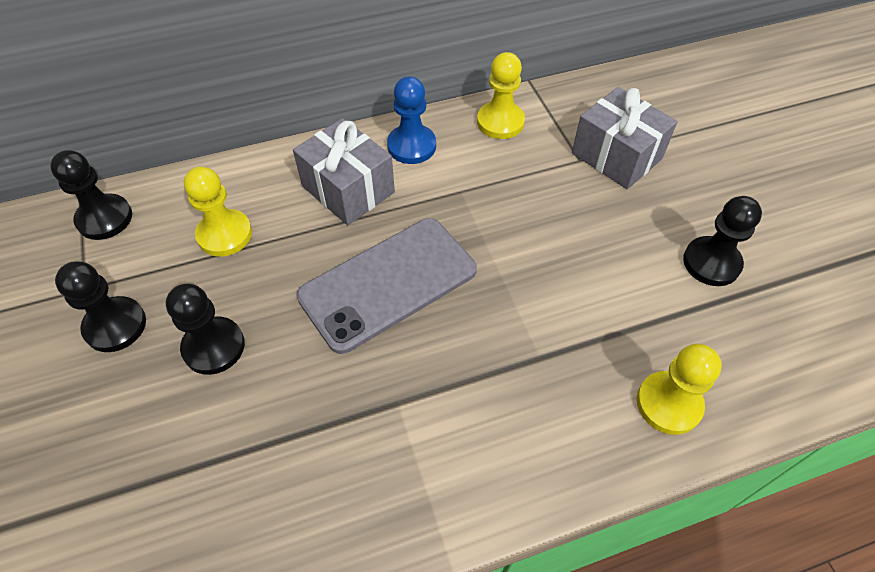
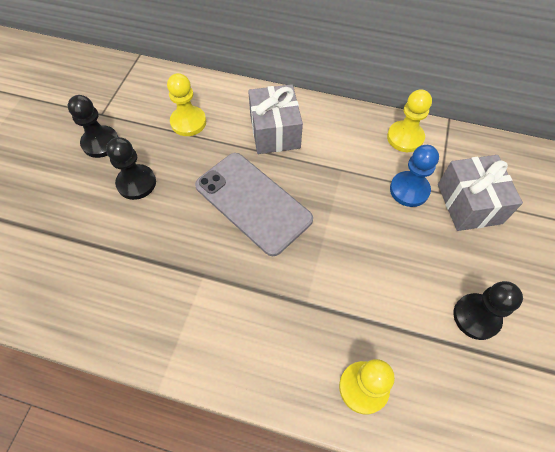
camera: 35 degrees right, 5 degrees up
black pawn [50,150,132,240] -> none
grey phone [297,218,477,354] -> grey phone turned 45 degrees clockwise [195,153,313,256]
blue pawn [387,76,436,164] -> blue pawn moved to [390,145,439,207]

